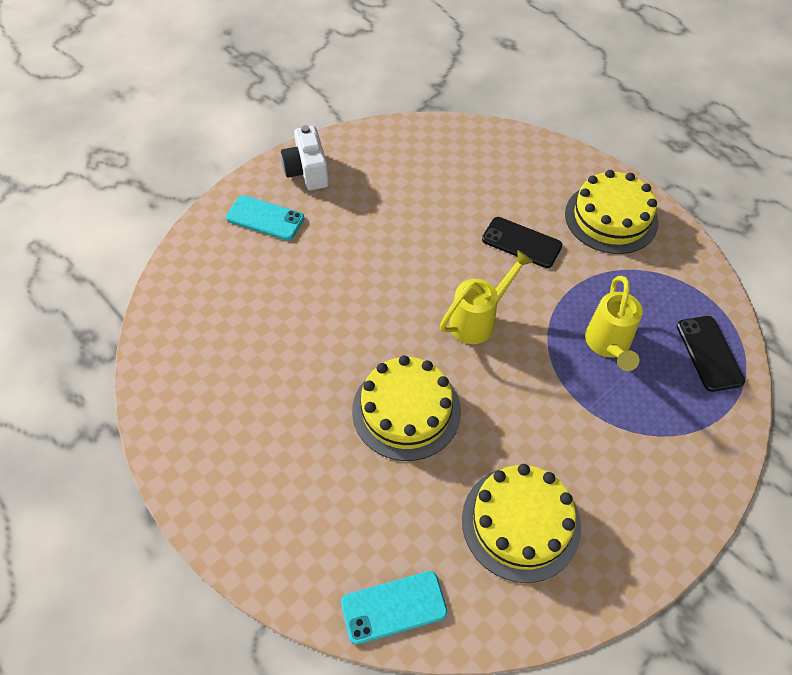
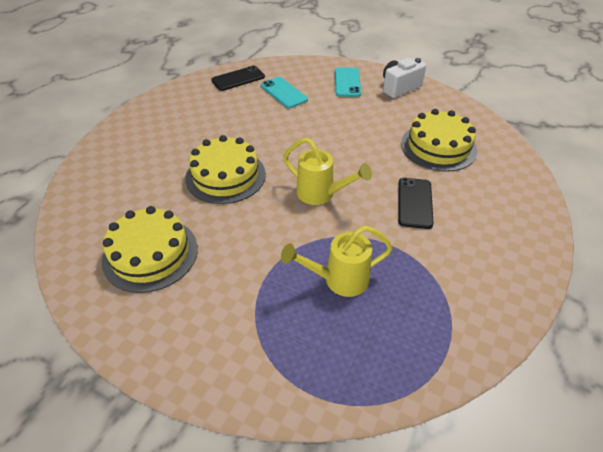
camera: 70 degrees right, 10 degrees down
turquoise phone [341,571,448,645] -> turquoise phone moved to [261,77,308,108]
yellow cake [565,170,659,254] -> yellow cake moved to [401,109,477,172]
black phone [677,316,745,392] -> black phone moved to [211,66,265,91]

